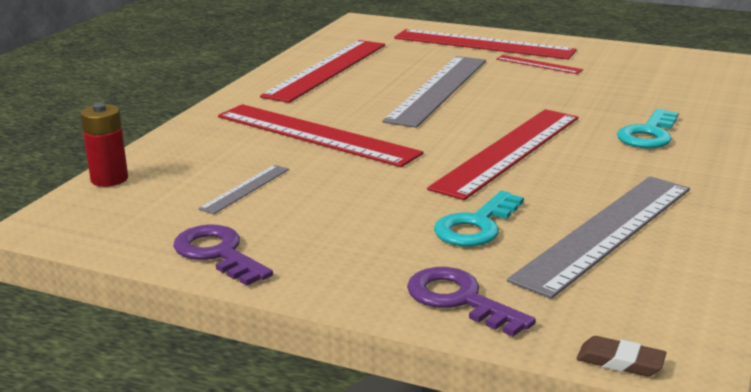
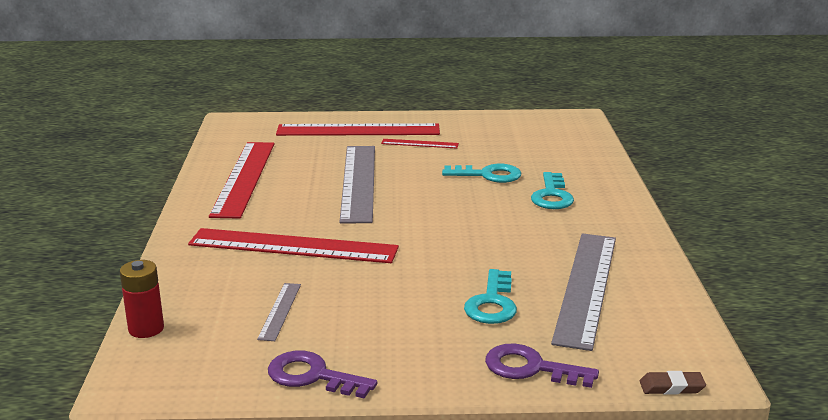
camera: 25 degrees left, 0 degrees up
red ruler [427,109,578,200] -> none
none -> turquoise key [442,164,521,183]

